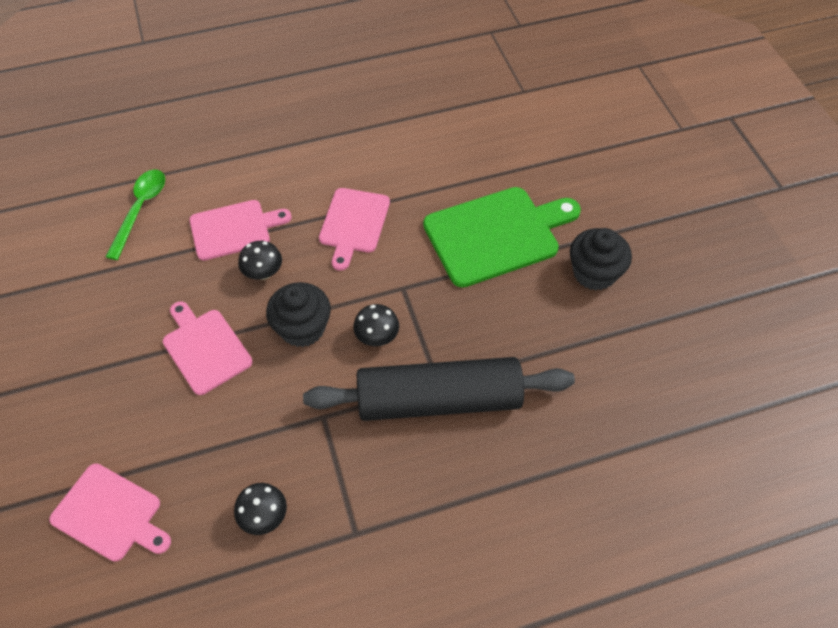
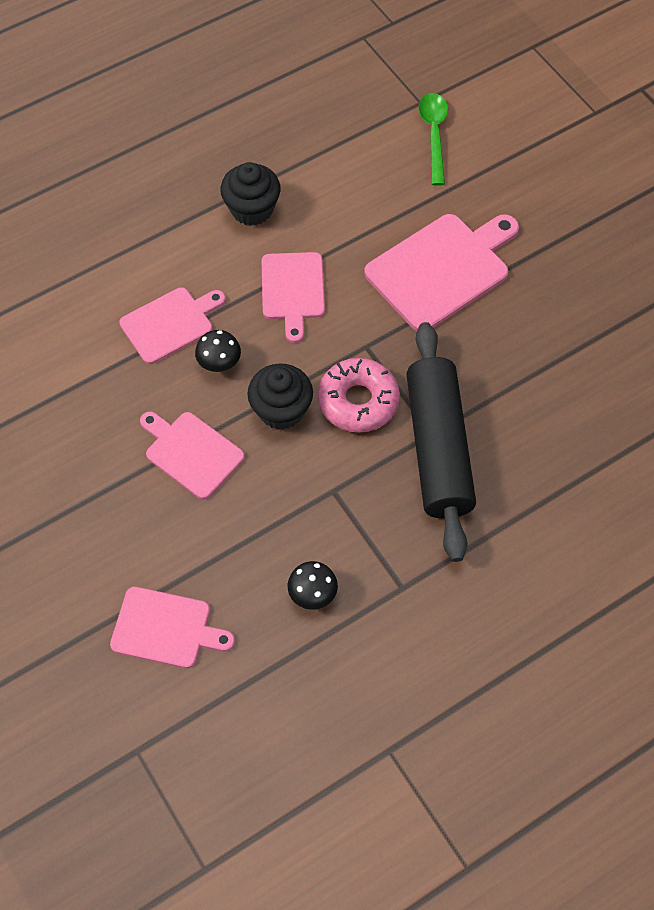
camera: 15 degrees left, 5 degrees up
green spoon [106,170,165,260] -> green spoon moved to [419,93,448,186]
black rolling pin [303,357,575,421] -> black rolling pin turned 75 degrees counterclockwise [406,322,476,562]
black mushroom [353,304,399,346] -> pink donut [318,358,400,433]
green cutting board [423,187,581,288] -> pink cutting board [364,214,519,331]
black cupcake [570,228,632,291] -> black cupcake moved to [220,162,280,226]

